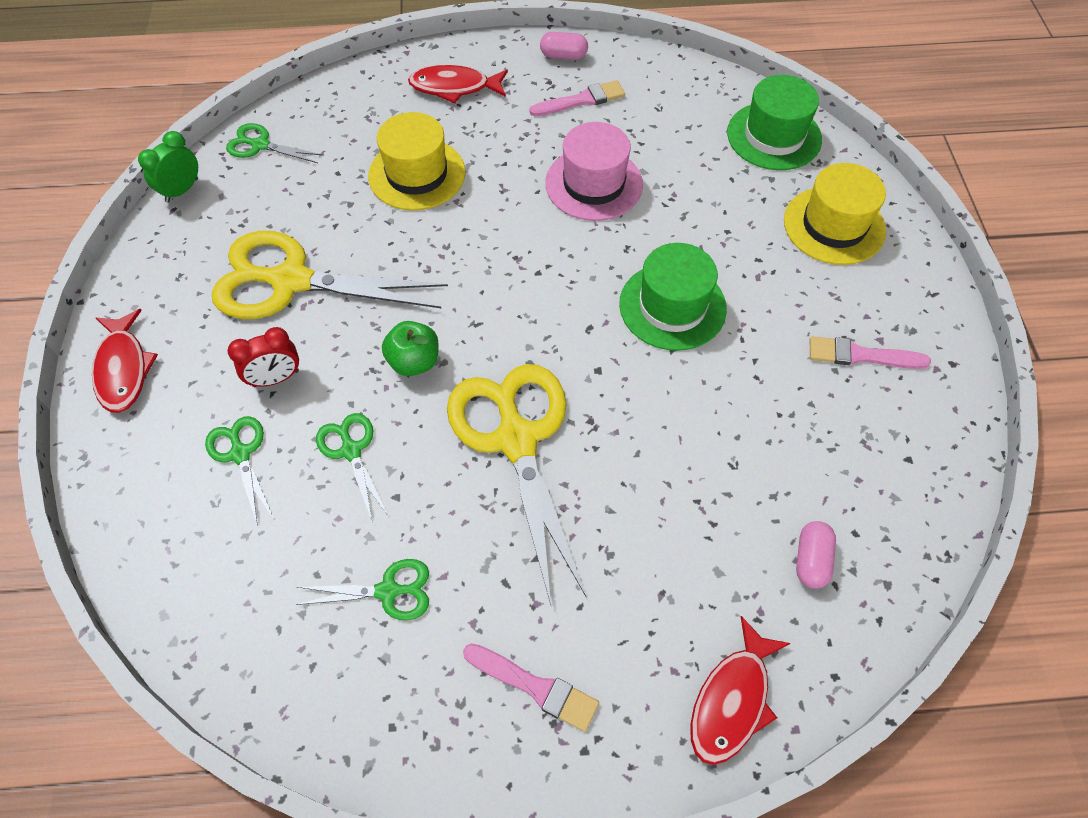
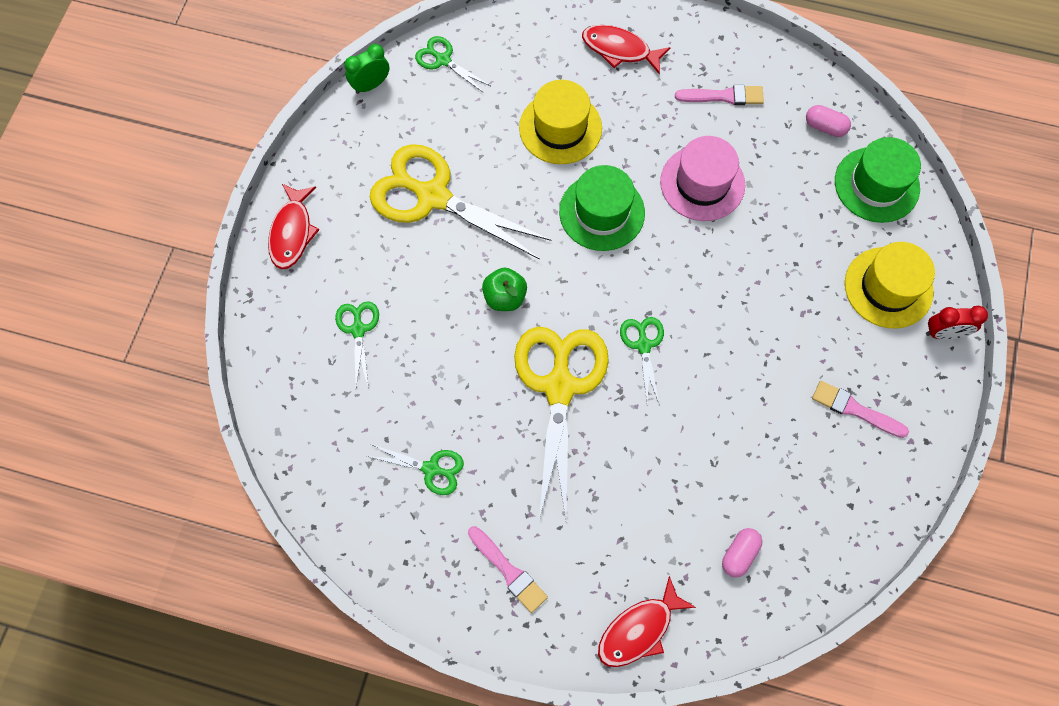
camera: 20 degrees right, 10 degrees up
red clock [227,327,299,387] -> red clock moved to [926,306,988,340]
green scissors [316,413,388,523] -> green scissors moved to [620,317,664,403]
pink capsule [540,32,588,60] -> pink capsule moved to [806,105,851,137]
green hat [619,243,727,351] -> green hat moved to [559,165,645,251]

